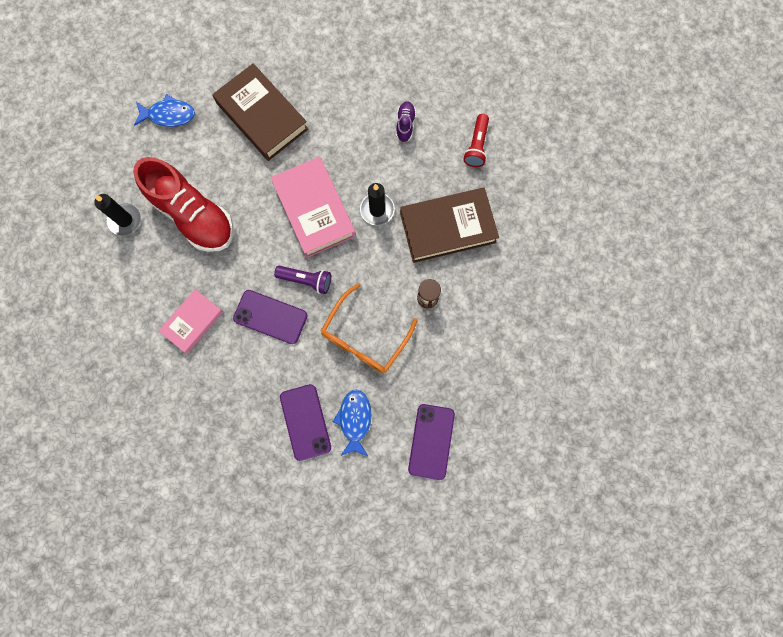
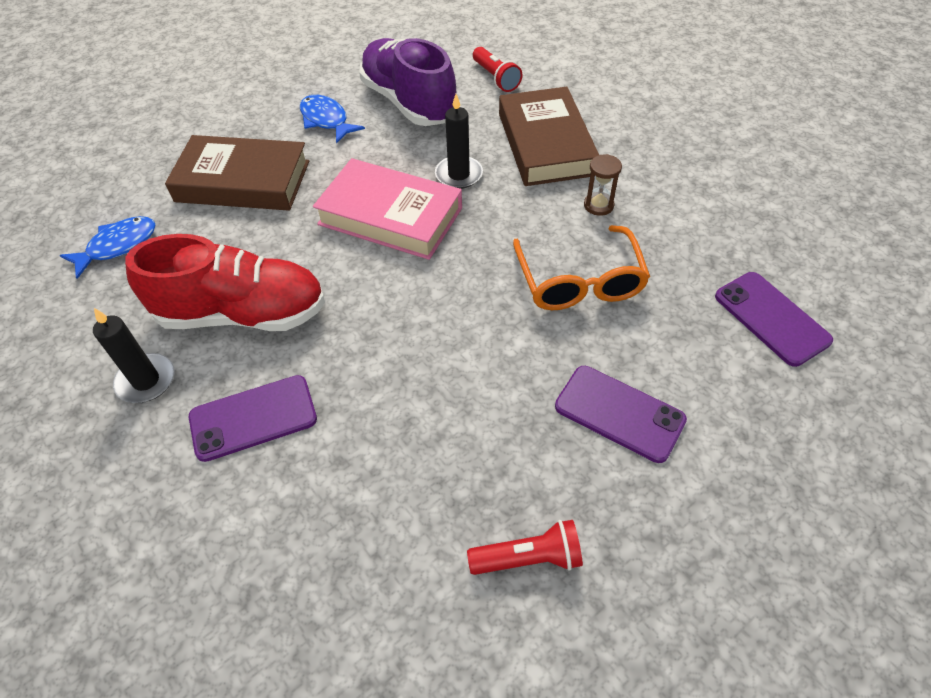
camera: 40 degrees left, 25 degrees down
pink book [159,289,223,353] -> none
purple phone [233,290,308,344] -> purple phone moved to [189,375,317,462]
purple flashlight [274,266,331,294] -> none
blue fish [333,390,371,457] -> blue fish moved to [300,95,365,144]
purple shoe [396,101,416,142] -> purple shoe [359,38,456,126], size x2.47
brown book [400,187,499,263] -> brown book turned 45 degrees counterclockwise [499,87,599,186]
none -> red flashlight [467,520,583,575]

